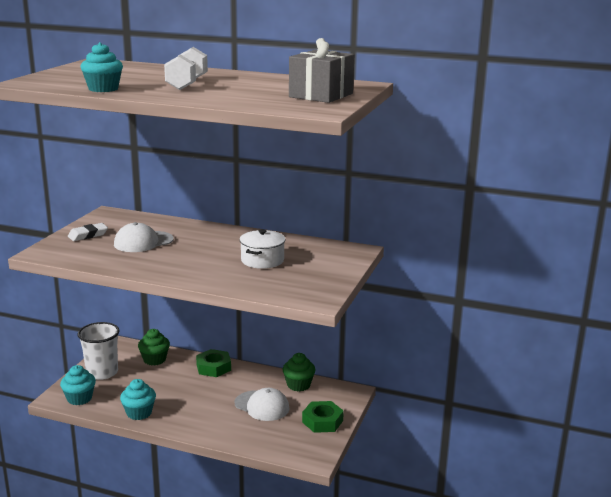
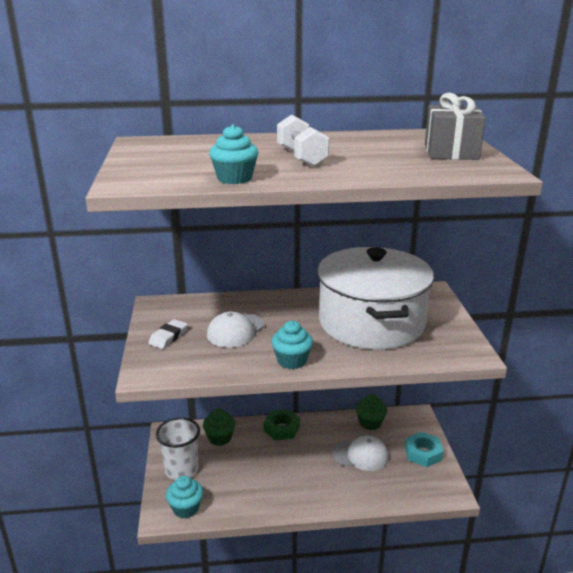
camera: 25 degrees left, 5 degrees up
turquoise cupcake [120,379,156,420] -> turquoise cupcake moved to [271,321,313,369]
white pot [240,229,286,269] -> white pot [317,247,434,350], size x2.43
green nut [302,401,344,433] -> turquoise nut [405,432,443,467]

